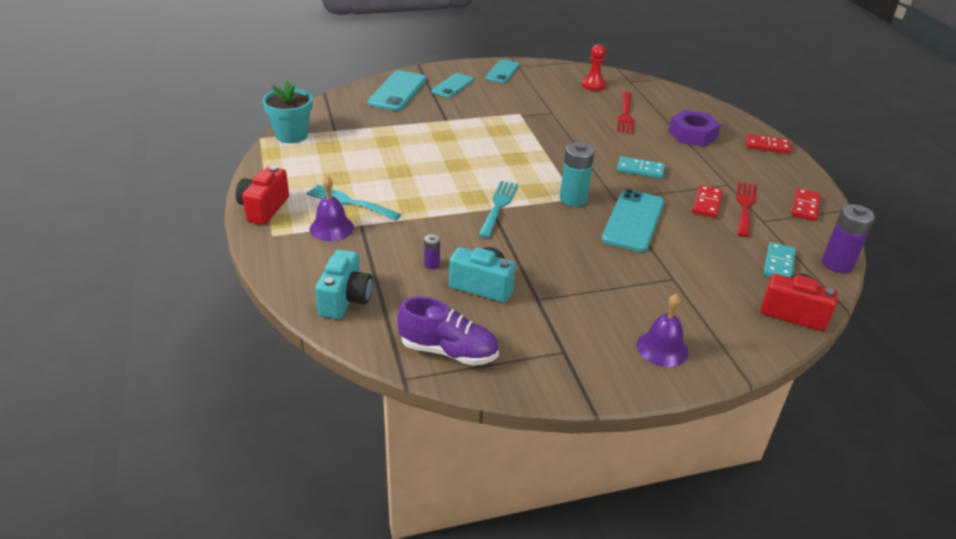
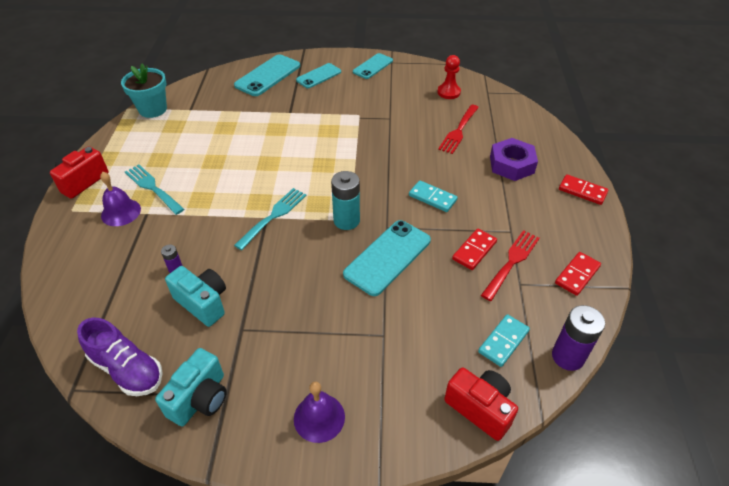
camera: 20 degrees right, 10 degrees up
turquoise camera [315,250,373,319] -> turquoise camera moved to [155,348,227,426]

